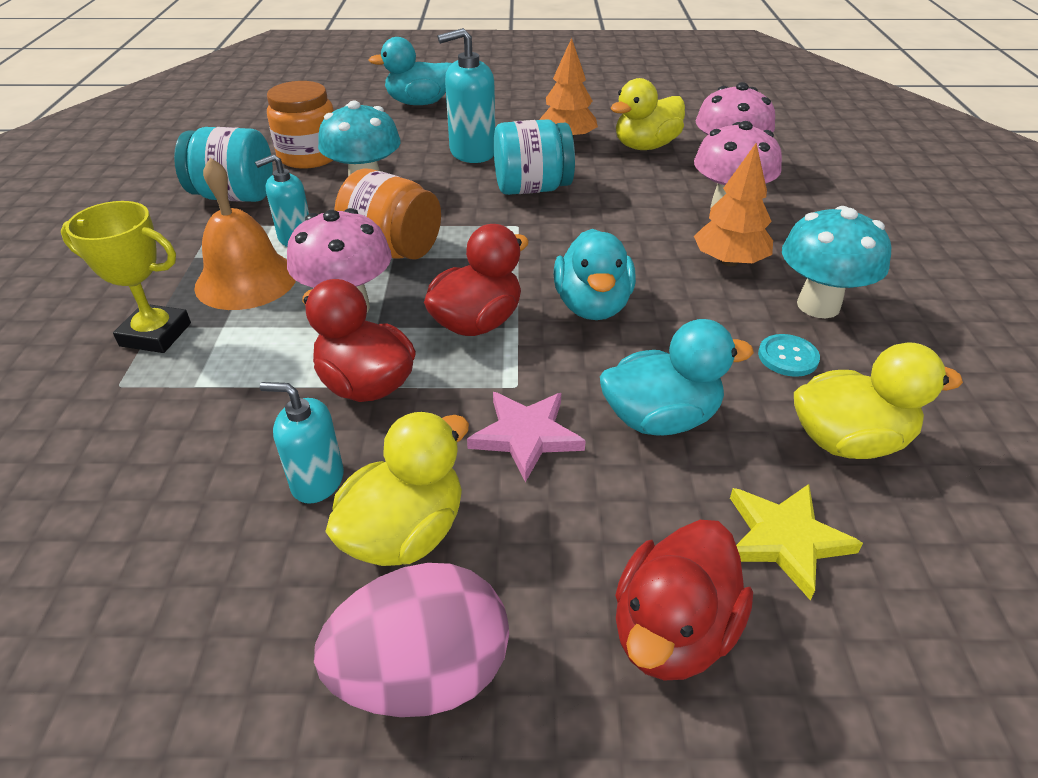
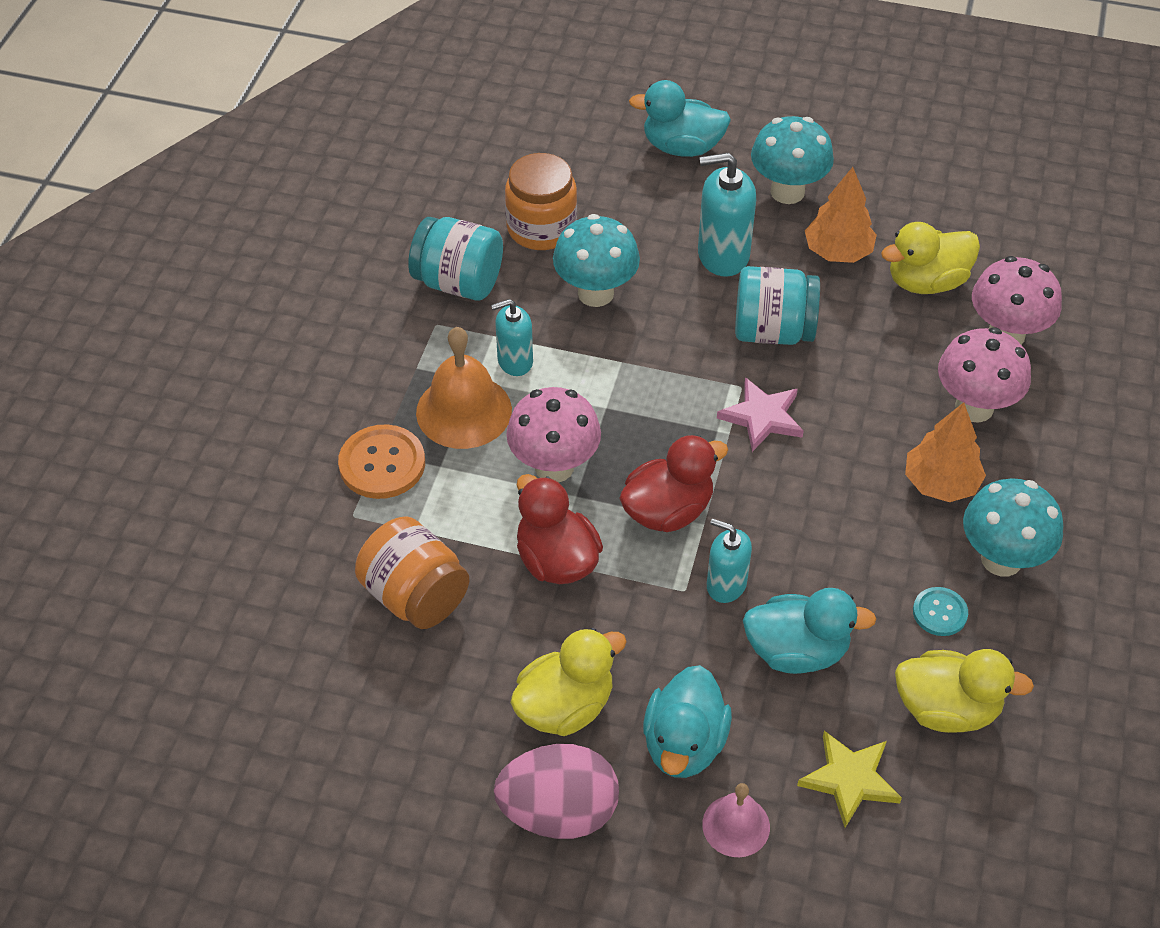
camera: 15 degrees right, 10 degrees up
yellow trophy [61,201,191,353] -> orange button [338,425,425,499]
turquoise soap dispenser [260,382,344,504] -> turquoise soap dispenser moved to [707,519,752,603]
orange jar [334,168,441,260] -> orange jar moved to [355,516,469,629]
pink star [467,392,586,482] -> pink star moved to [717,377,804,452]
turquoise duck [554,229,636,320] -> turquoise duck moved to [643,665,732,778]
red duck [615,520,753,680] -> pink bell [702,783,770,857]
none -> turquoise mushroom [751,116,834,204]

